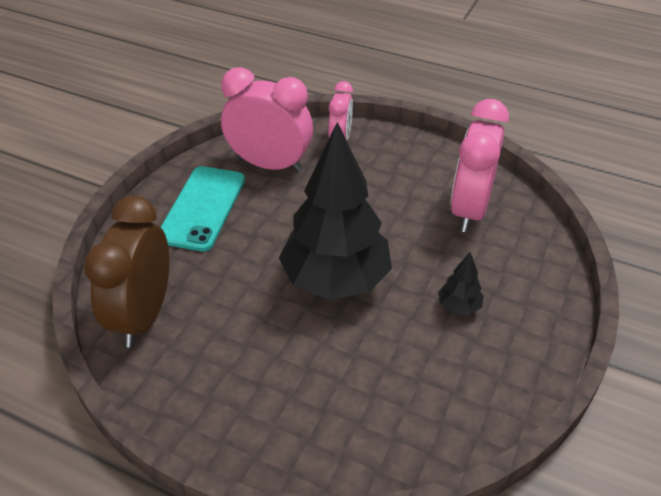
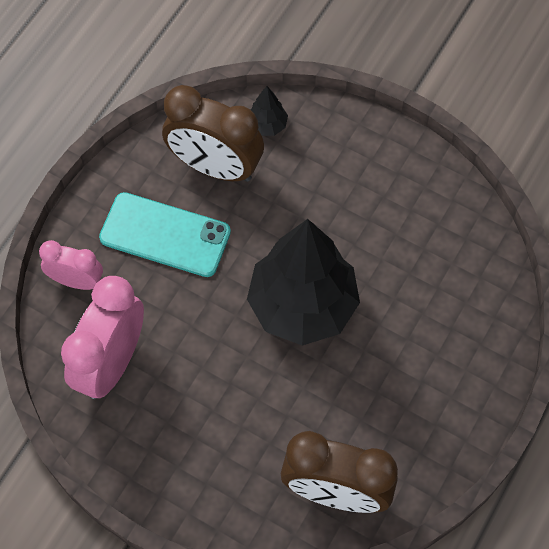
camera: 85 degrees left, 20 degrees up
turquoise phone [160,166,245,252] -> turquoise phone moved to [99,192,231,277]
black tree [438,252,484,315] -> black tree moved to [251,86,288,136]
pink clock [451,99,509,232] -> brown clock [162,85,264,182]

